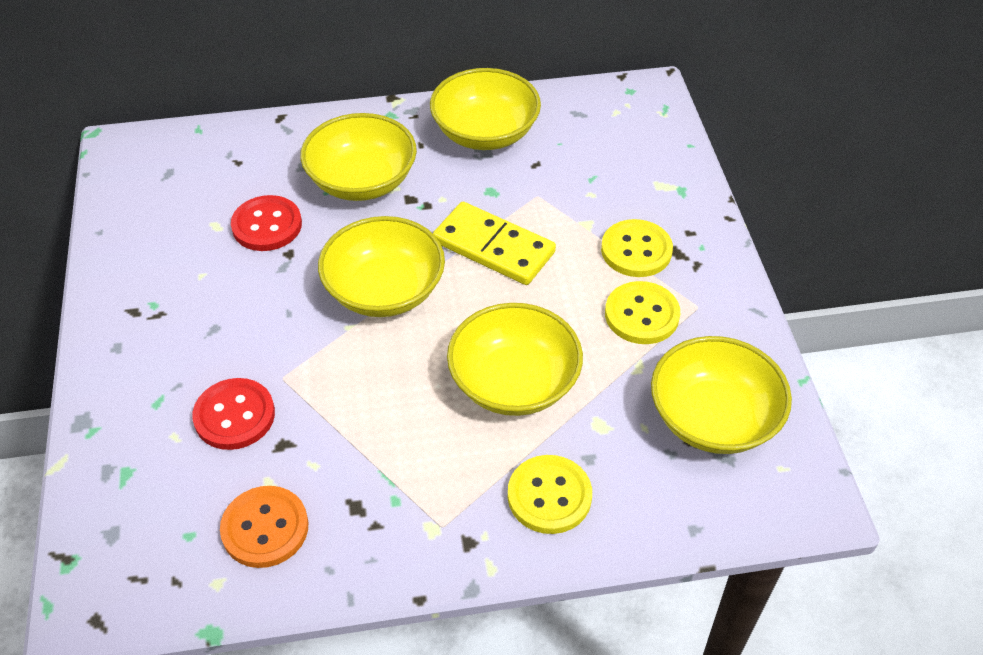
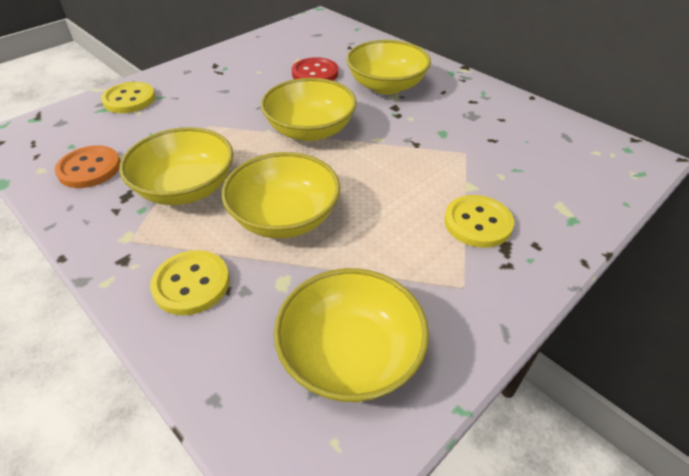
camera: 55 degrees right, 5 degrees down
red button [192,378,275,450] -> none
yellow bowl [430,68,541,150] -> yellow bowl moved to [119,127,233,205]
yellow domino [433,202,556,285] -> none
yellow button [605,281,680,344] -> yellow button moved to [101,82,155,113]

